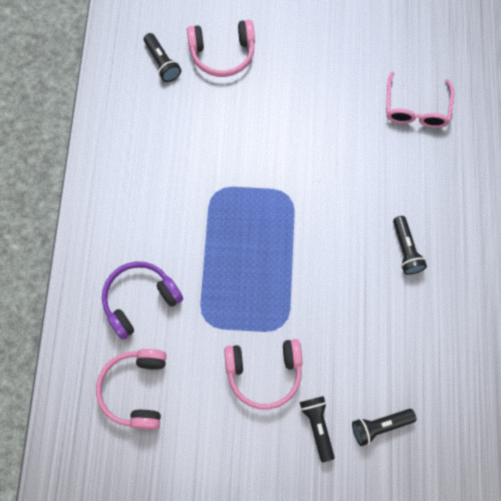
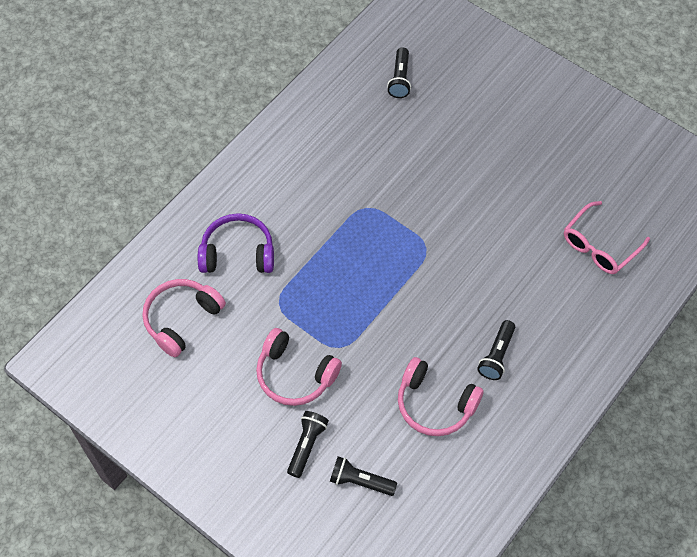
camera: 35 degrees right, 10 degrees down
pink headphones [187,20,255,77] -> pink headphones moved to [398,357,484,436]

